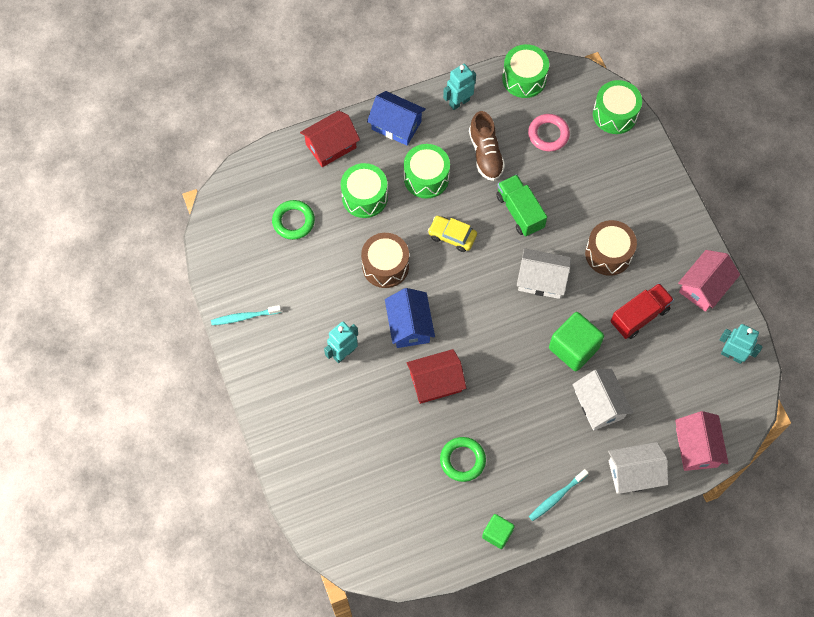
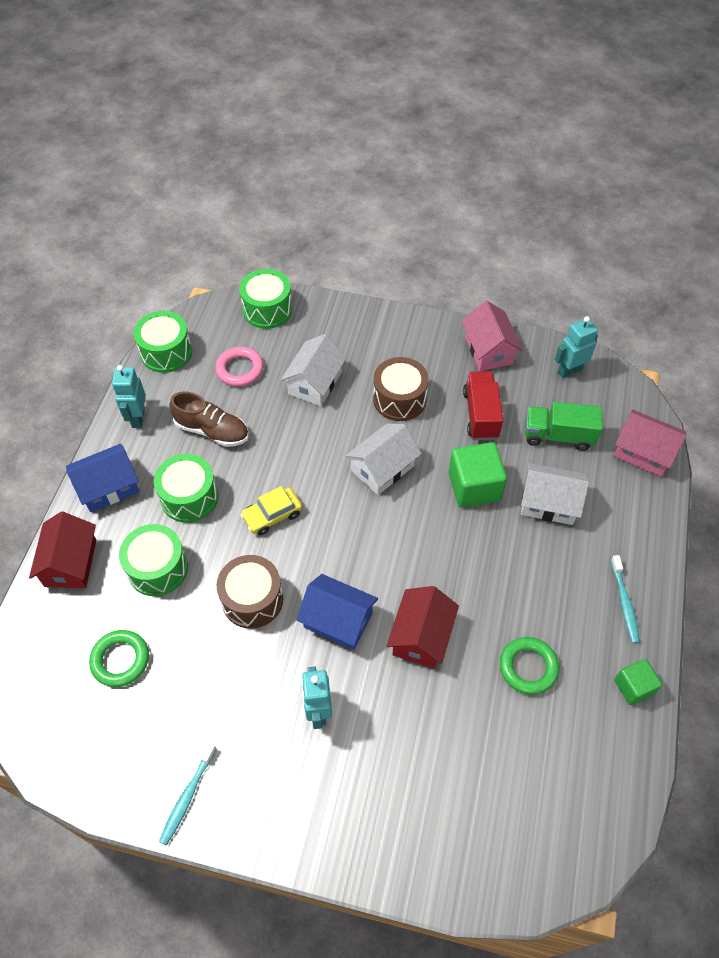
camera: 55 degrees left, 10 degrees down
green truck [496,174,547,237] -> green truck moved to [525,402,603,451]
white house [608,442,668,494] -> white house moved to [281,334,347,406]

